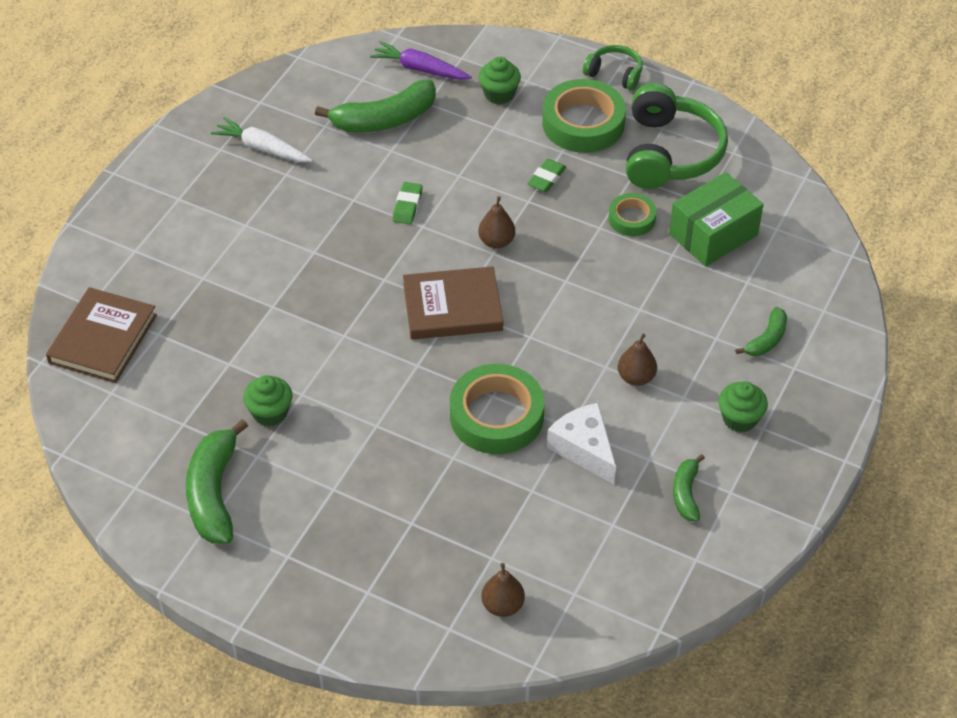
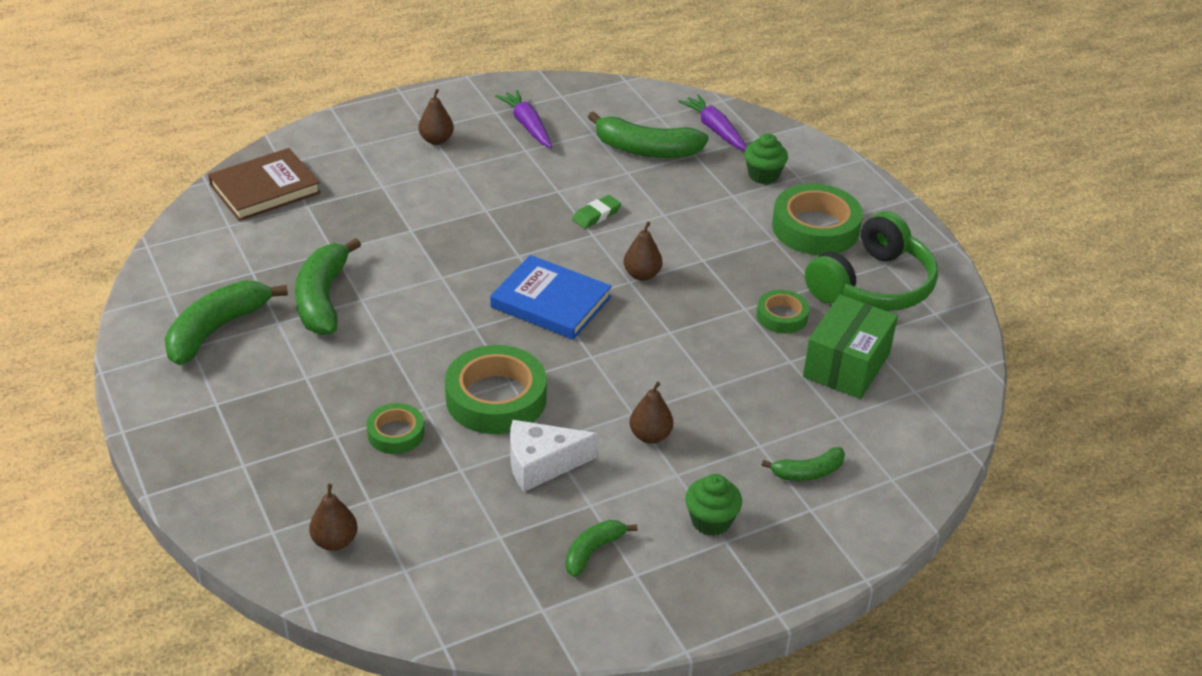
camera: 35 degrees right, 10 degrees down
white carrot [211,117,312,162] -> purple carrot [495,90,552,148]
green cupcake [243,375,293,426] -> green banana [295,238,361,335]
brown book [403,266,503,340] -> blue book [490,255,612,340]
green eraser [527,159,566,192] -> none
white cheese [547,403,616,484] -> white cheese turned 105 degrees counterclockwise [510,420,598,492]
green headphones [583,45,643,90] -> none
green box [669,172,764,267] -> green box turned 60 degrees counterclockwise [803,295,898,399]
none -> green tape [366,403,425,454]
none -> brown pear [418,89,454,145]

